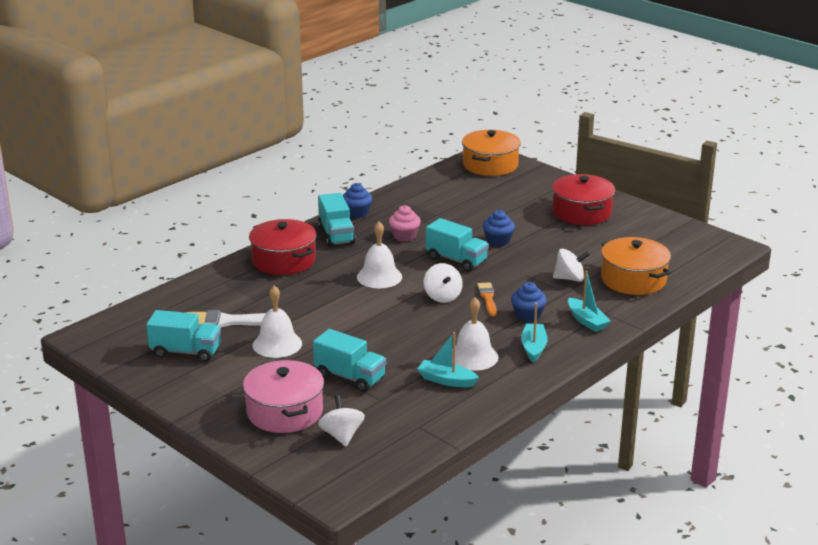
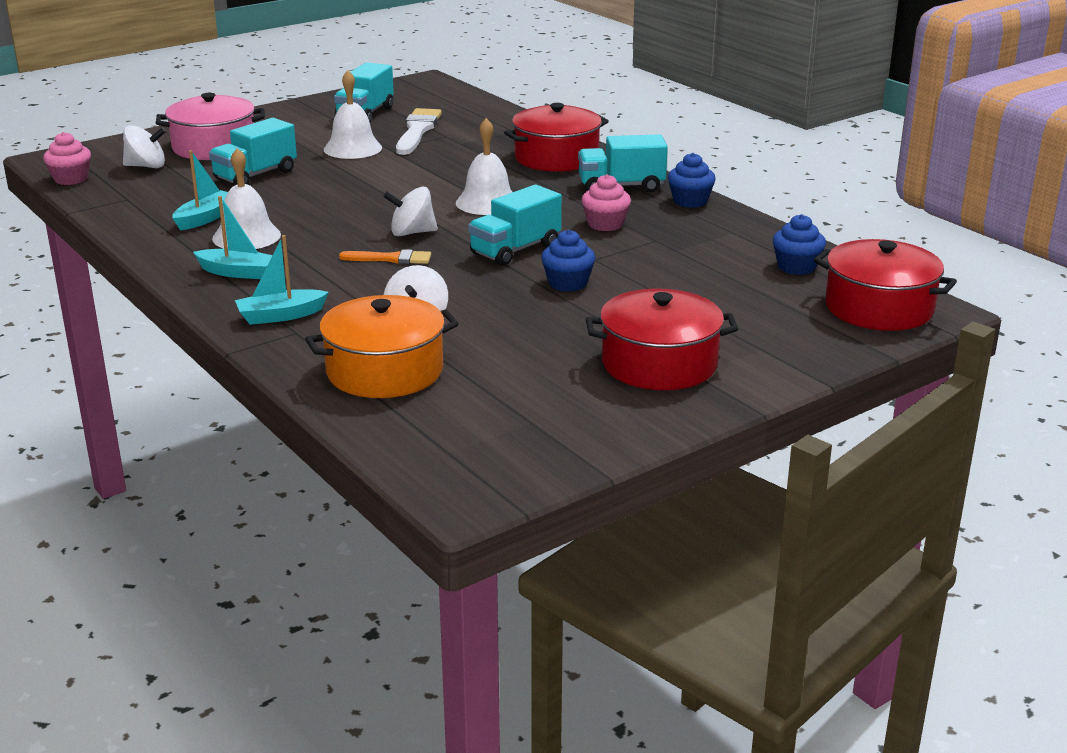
camera: 100 degrees right, 0 degrees up
orange pot [462,130,521,176] -> red pot [814,239,957,331]
blue cupcake [511,282,547,322] -> blue cupcake moved to [773,214,826,275]
none -> pink cupcake [43,132,91,185]

